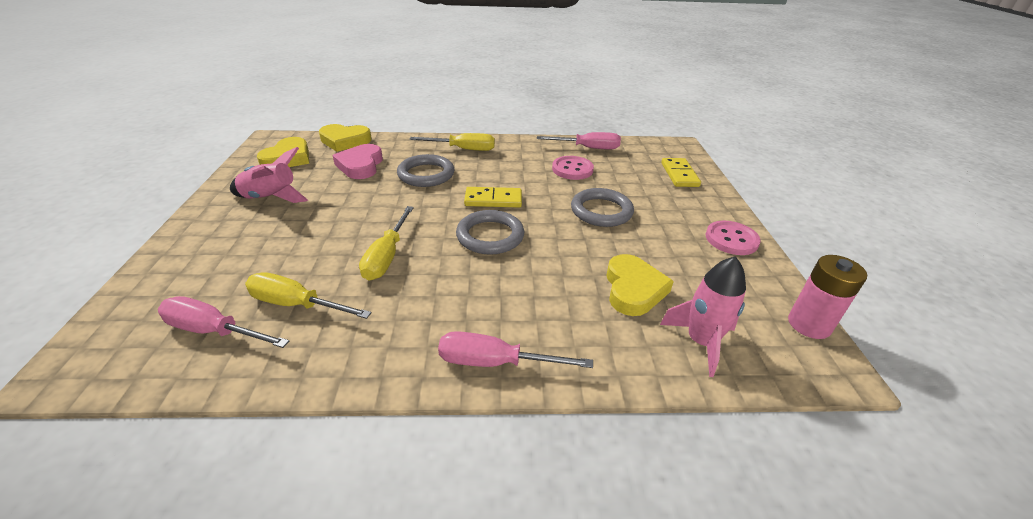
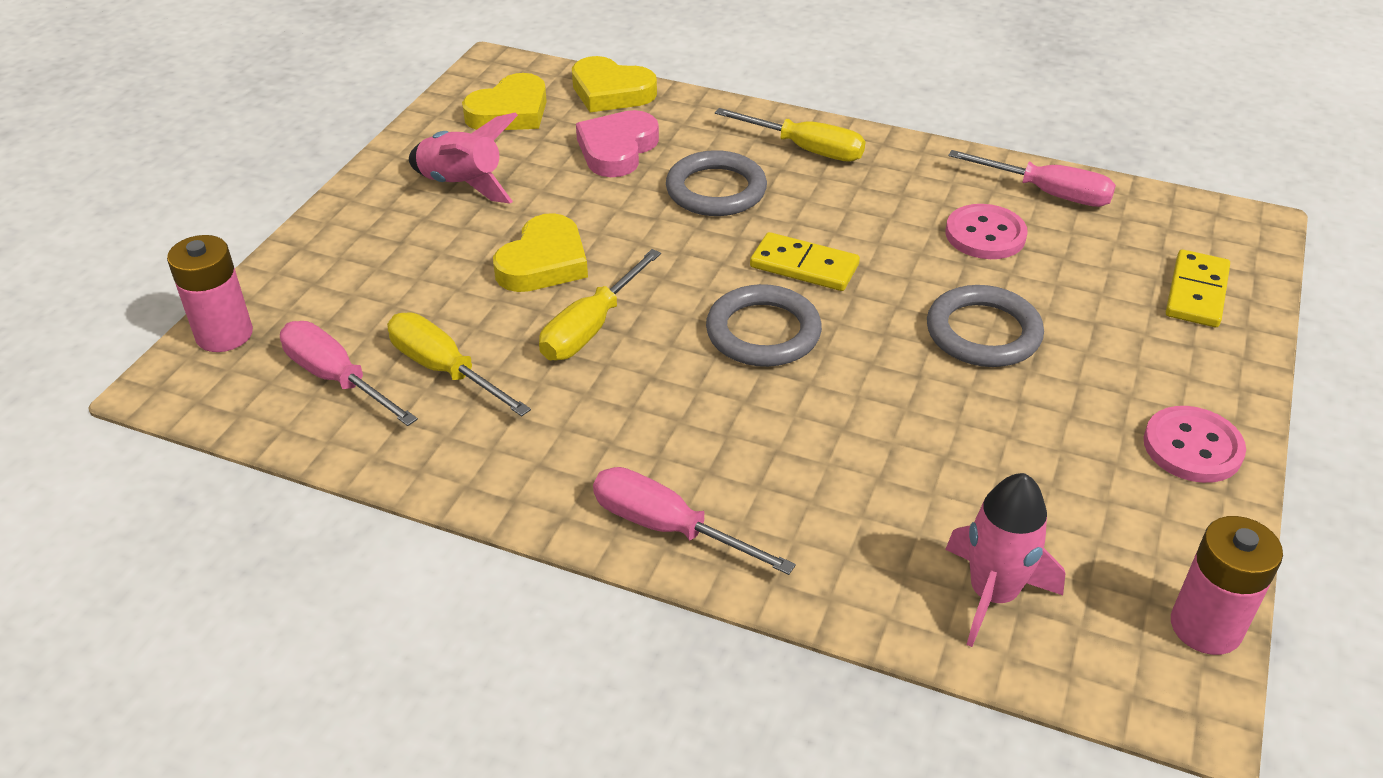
camera: 25 degrees right, 5 degrees up
yellow heart [606,254,674,316] -> yellow heart moved to [493,213,588,292]
none -> pink battery [167,235,253,352]

